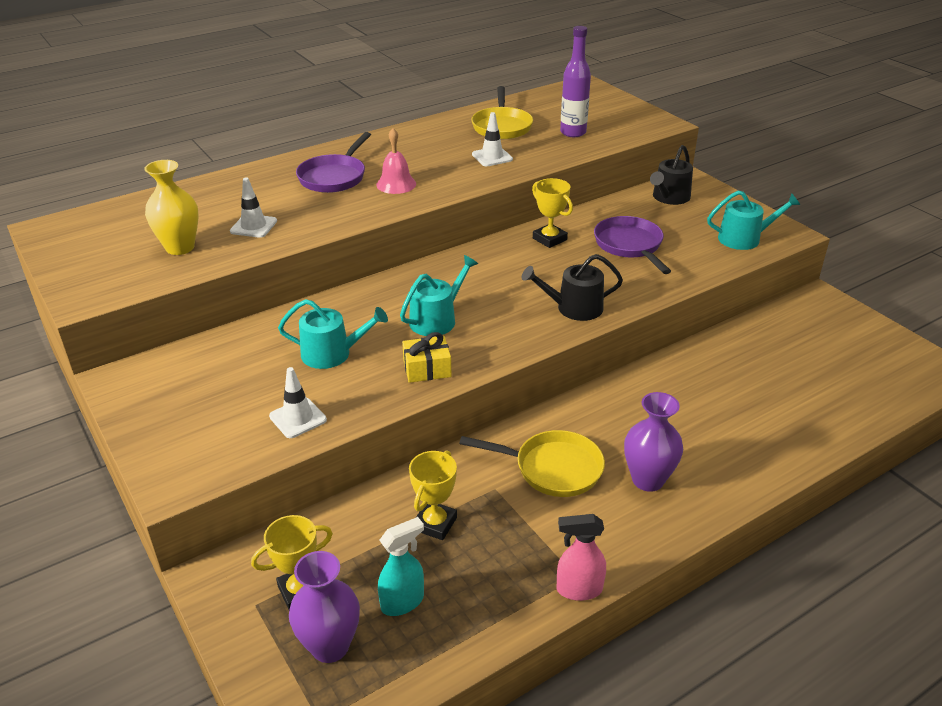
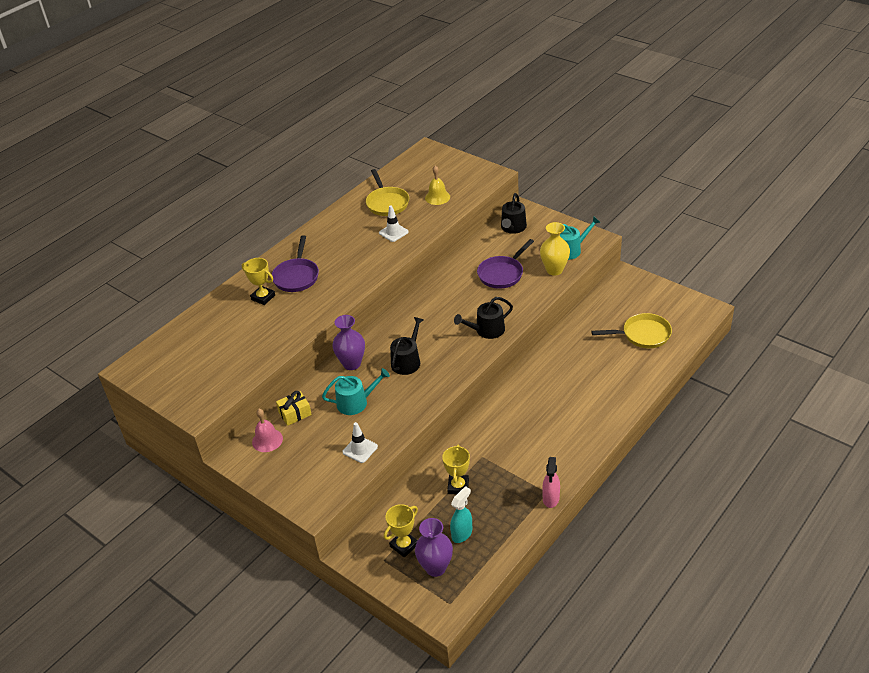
camera: 15 degrees left, 5 degrees up
yellow vase [144,160,199,255] -> yellow vase moved to [540,222,570,276]
white traffic cone [230,178,277,238] -> none
pink bell [376,128,416,194] -> pink bell moved to [252,409,283,452]
turquoise watering can [400,255,478,336] -> black watering can [390,317,423,375]
yellow gift [402,332,452,383] -> yellow gift moved to [276,391,312,426]
yellow pan [459,430,605,497] -> yellow pan moved to [591,313,672,348]
yellow trophy [532,178,573,248] -> yellow trophy moved to [242,258,275,305]
pink spray bottle [556,514,606,601] -> pink spray bottle turned 60 degrees counterclockwise [542,457,560,508]
purple bottle [560,26,591,137] -> yellow bell [425,165,450,205]
purple pan [594,216,671,274] -> purple pan turned 105 degrees counterclockwise [477,239,534,289]
purple vase [624,392,683,492] -> purple vase moved to [332,315,365,370]

